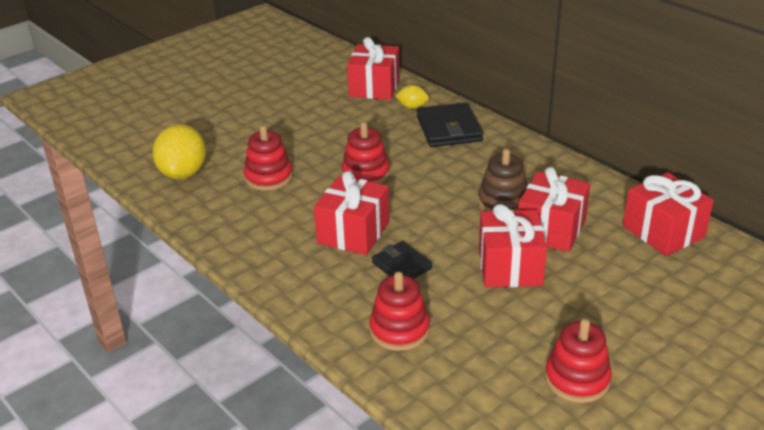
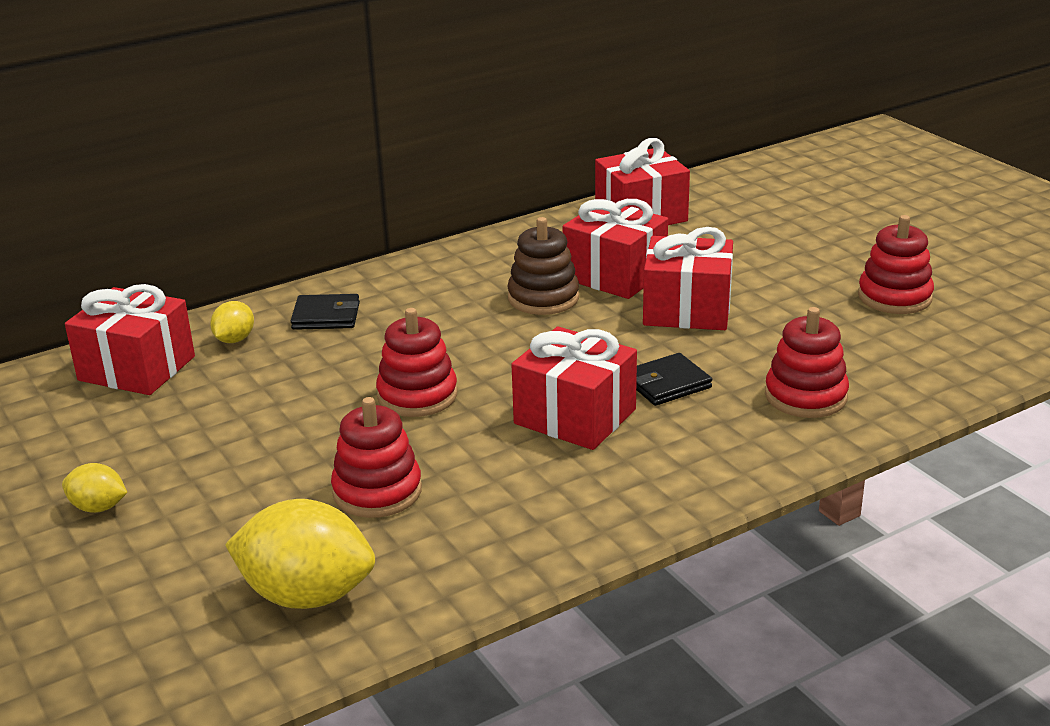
camera: 80 degrees left, 5 degrees down
black wallet [417,102,483,147] -> black wallet [291,294,360,330], size x0.62
none -> yellow lemon [62,463,128,513]

